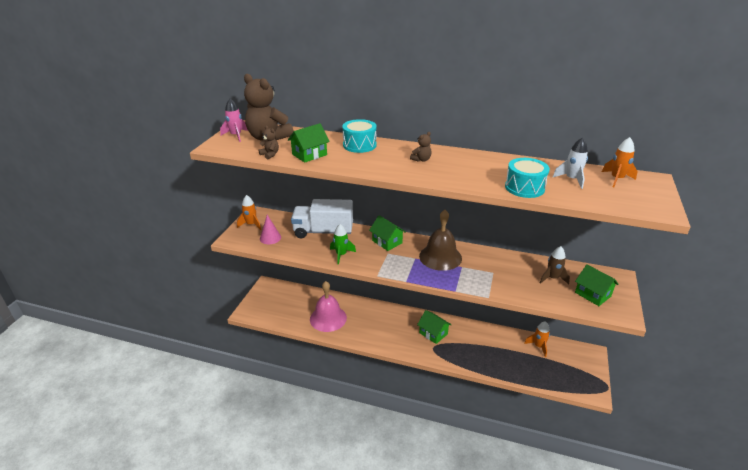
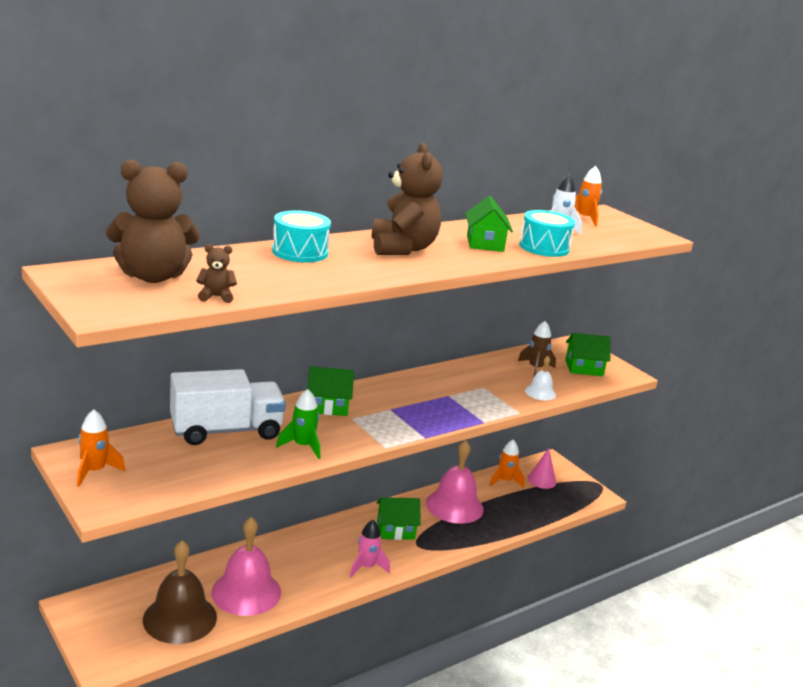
camera: 55 degrees left, 10 degrees down
pink rocket [220,98,248,142] -> pink rocket moved to [350,520,390,577]
pink cone [260,215,281,244] -> pink cone moved to [528,448,556,489]
green house [288,123,330,163] -> green house moved to [465,196,513,252]
white truck [291,199,353,238] -> white truck turned 150 degrees counterclockwise [170,369,286,445]
brown teddy bear [410,132,432,162] -> brown teddy bear [372,143,443,255], size x2.34
brown bell [419,210,462,271] -> brown bell moved to [143,540,217,644]
none -> pink bell [426,440,484,524]
none -> white bell [525,356,556,401]

